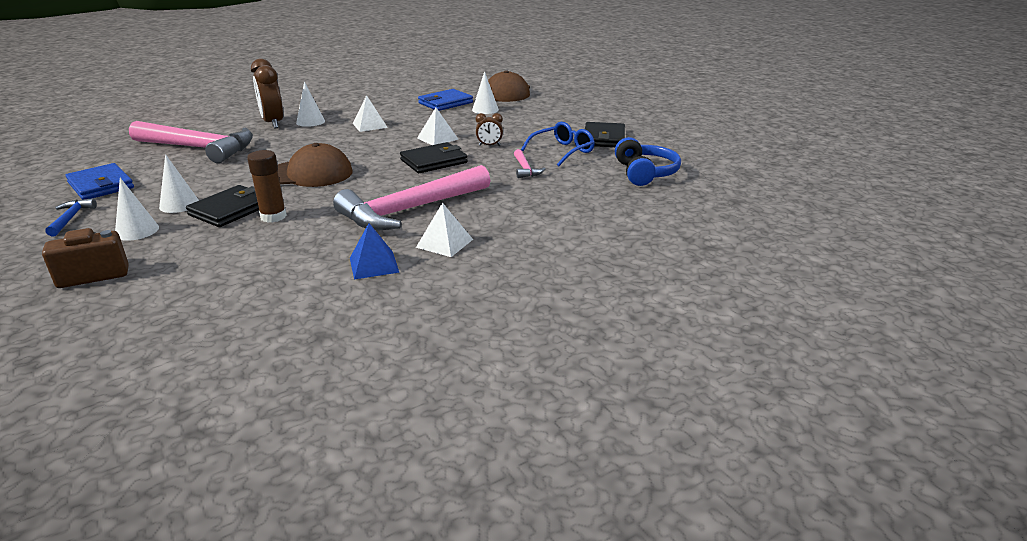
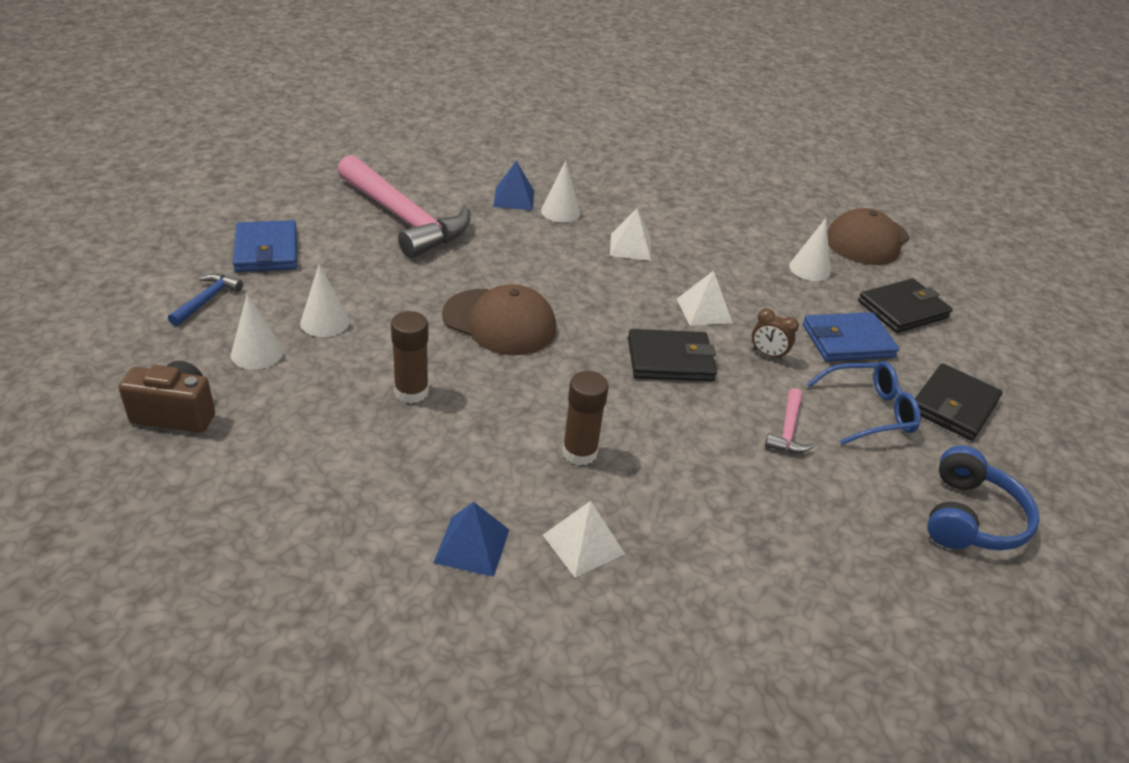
camera: 25 degrees right, 10 degrees up
black wallet [186,185,259,227] -> black wallet moved to [858,278,953,333]
brown clock [251,58,283,129] -> blue pyramid [493,161,534,210]
pink hammer [333,165,491,230] -> brown glue stick [562,371,609,465]
blue wallet [418,89,473,111] -> blue wallet moved to [803,312,899,362]

